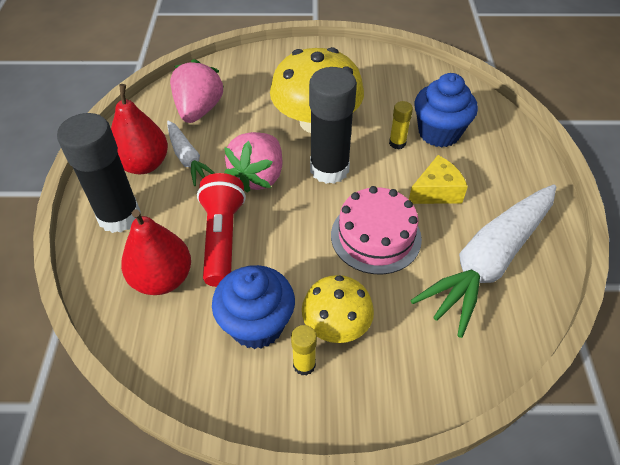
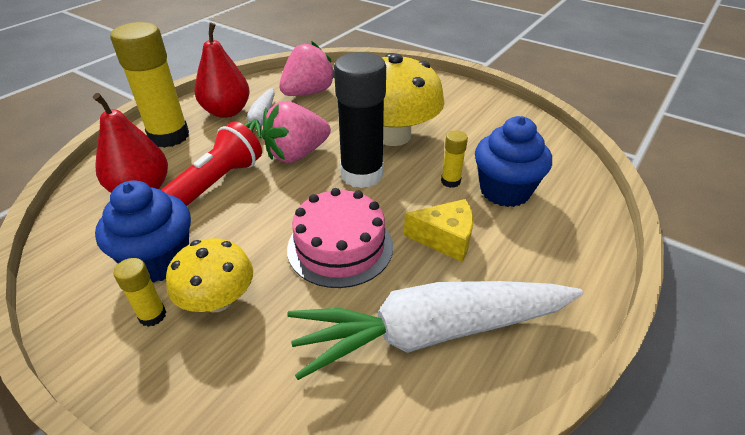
camera: 35 degrees right, 10 degrees down
black glue stick [57,113,141,233] -> yellow glue stick [110,22,189,148]

